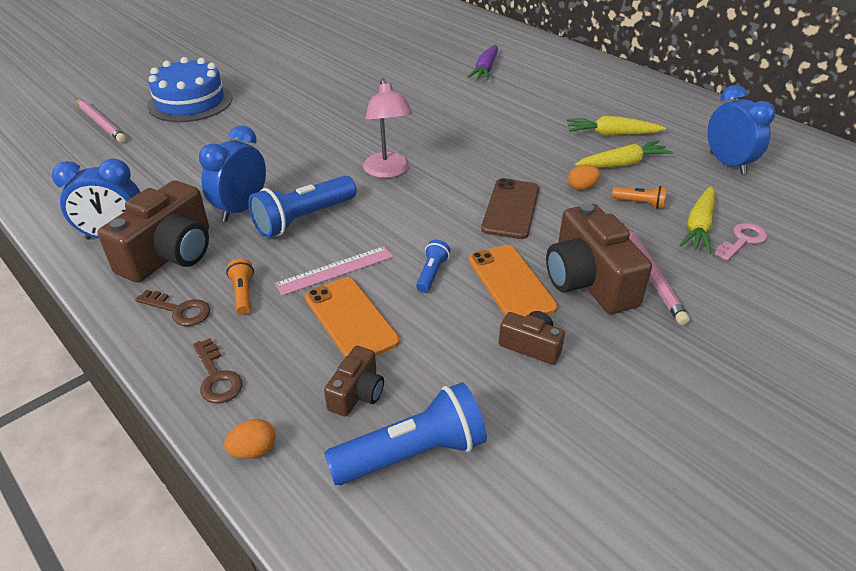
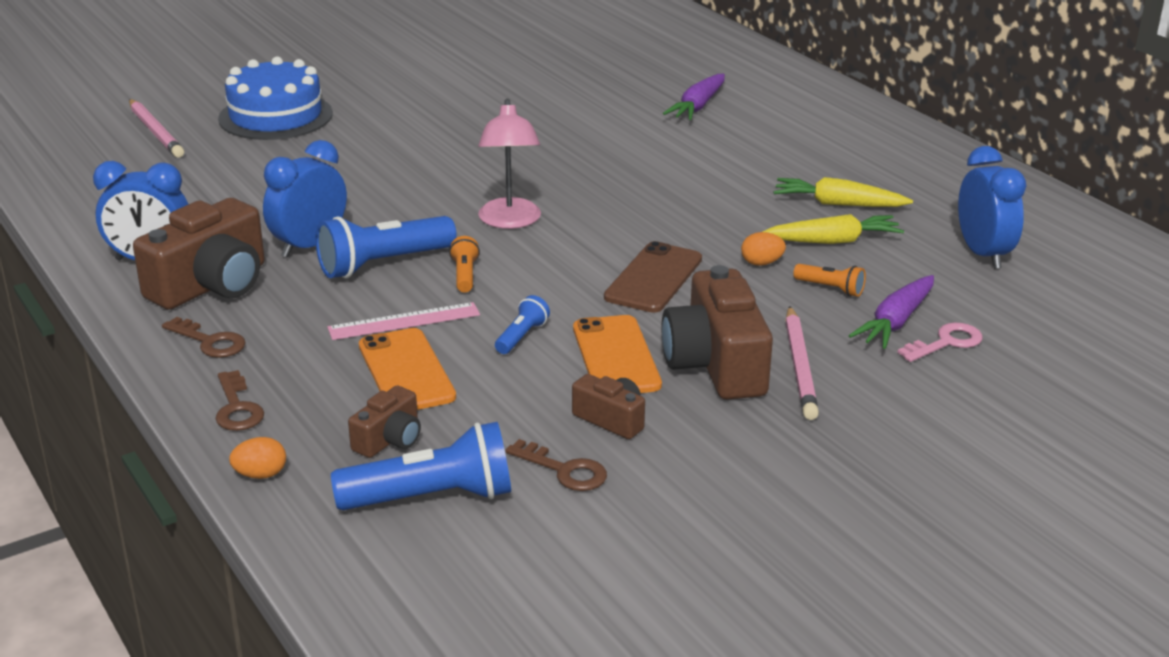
camera: 10 degrees right, 10 degrees down
orange flashlight [226,258,254,315] -> orange flashlight moved to [449,236,480,292]
yellow carrot [679,186,715,254] -> purple carrot [849,275,934,349]
none -> brown key [505,439,607,491]

